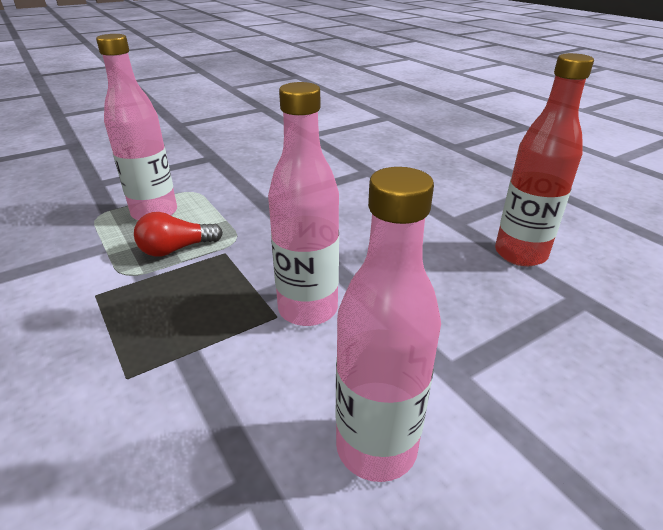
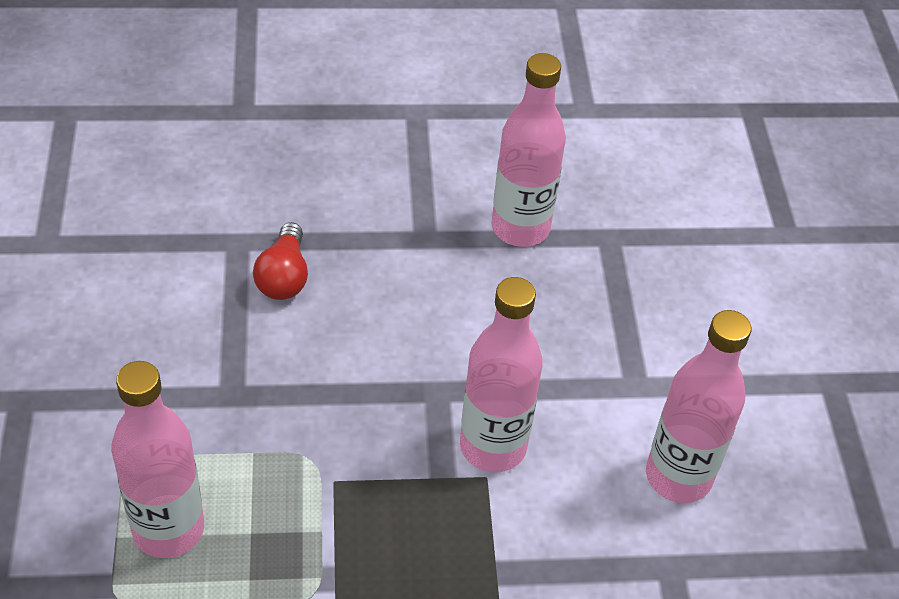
camera: 65 degrees left, 15 degrees up
red light bulb [134,212,223,256] -> red light bulb moved to [253,222,308,300]
red bottle [495,53,594,266] -> pink bottle [491,53,566,247]

